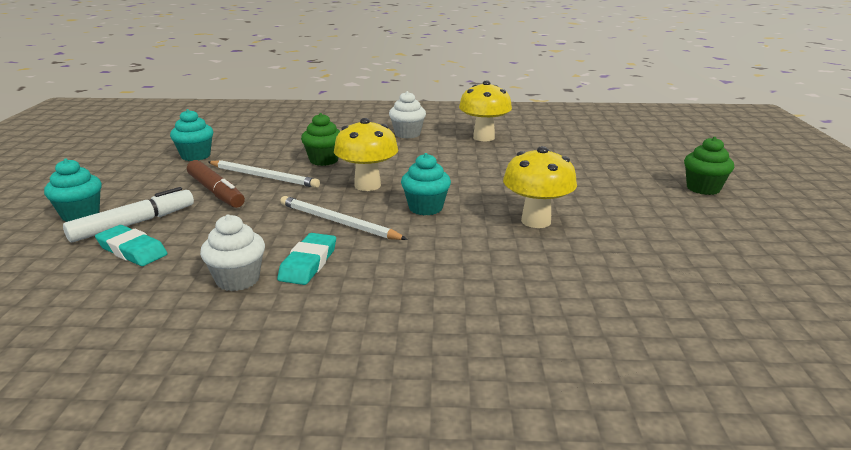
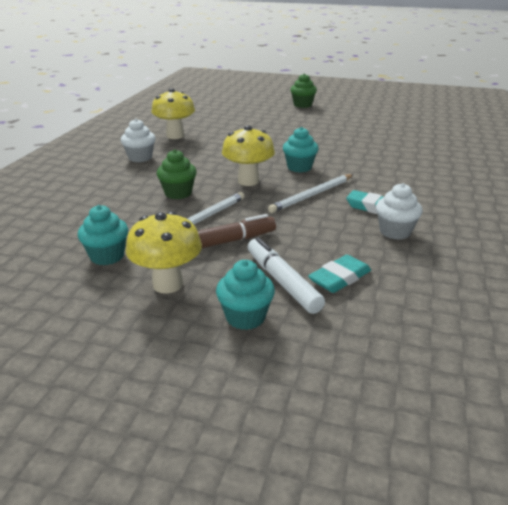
camera: 75 degrees left, 5 degrees up
yellow mushroom [503,146,577,228] -> yellow mushroom moved to [126,211,202,294]

